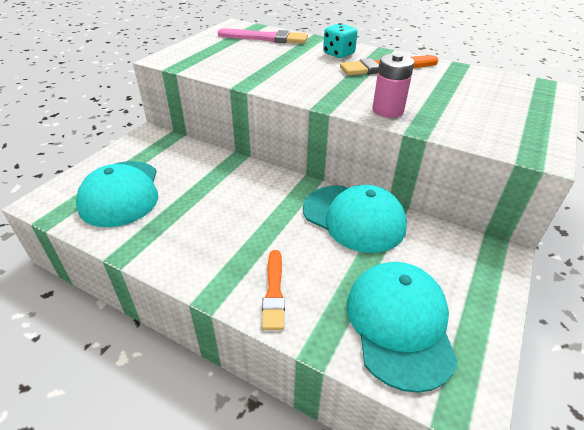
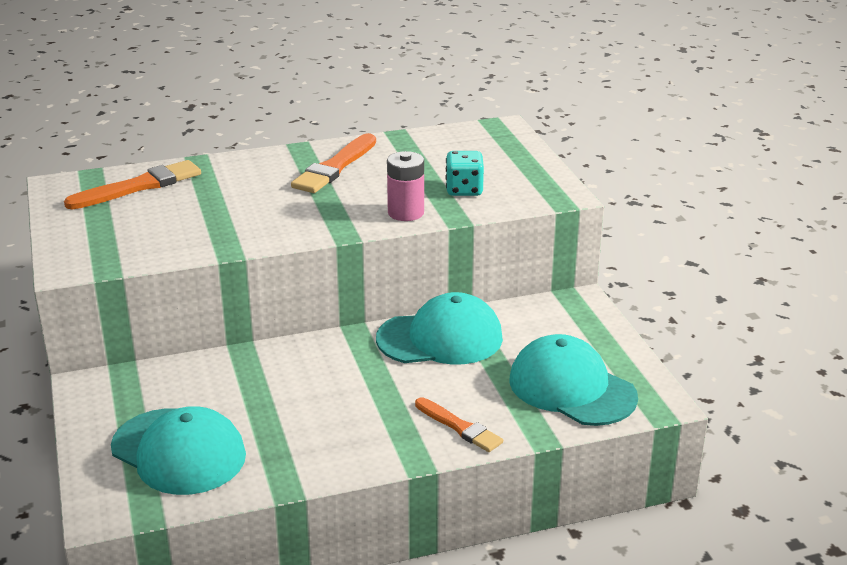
camera: 45 degrees left, 10 degrees down
pink brush [218,29,308,44] -> orange brush [64,160,201,209]
turquoise dice [323,23,358,58] -> turquoise dice moved to [445,151,484,196]

